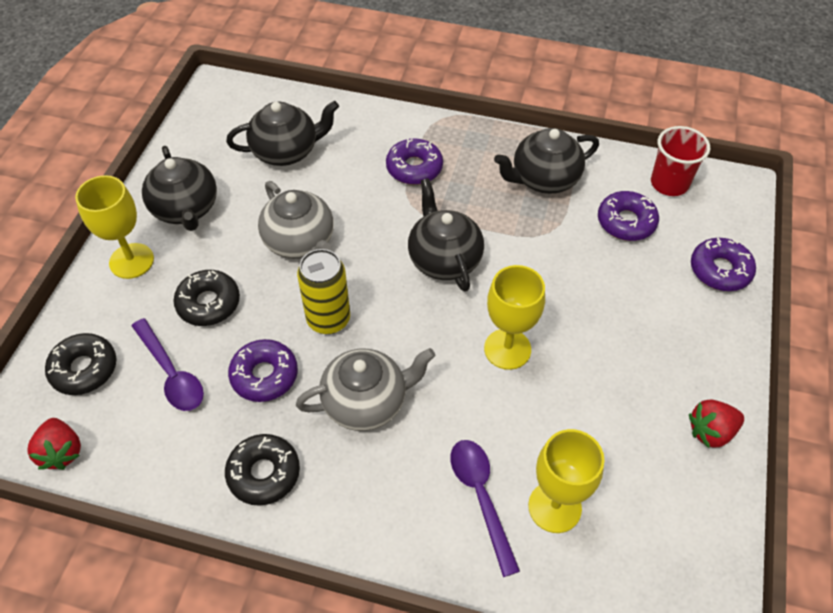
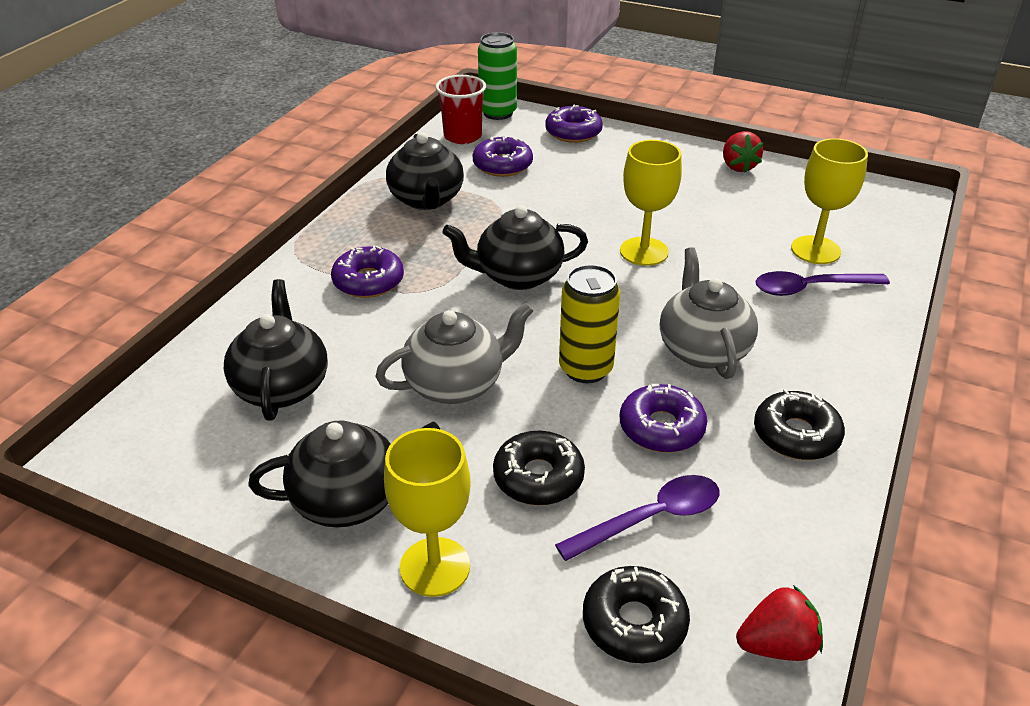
camera: 80 degrees left, 15 degrees down
none -> green can [478,32,517,120]

